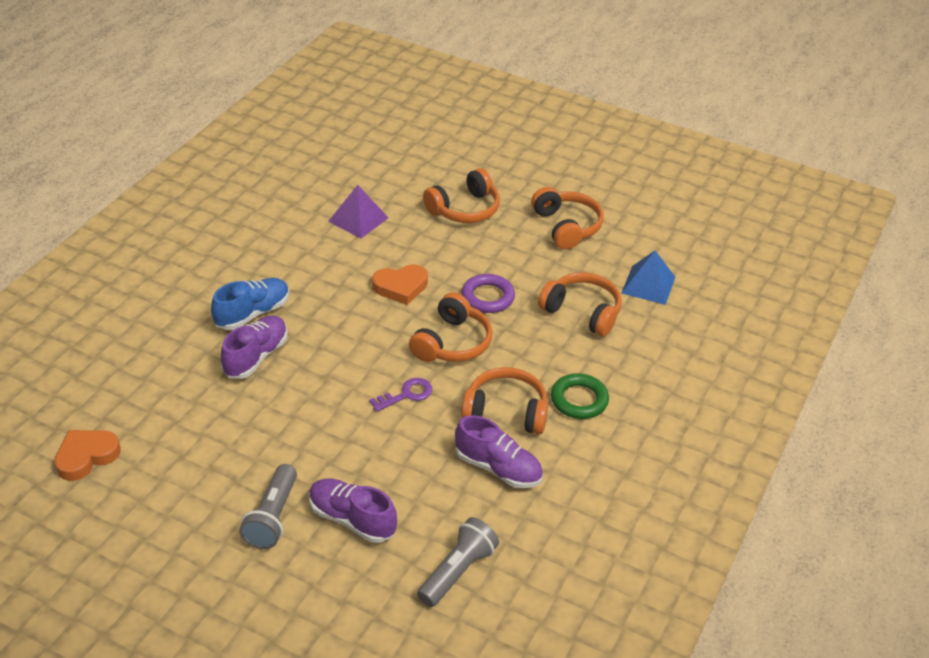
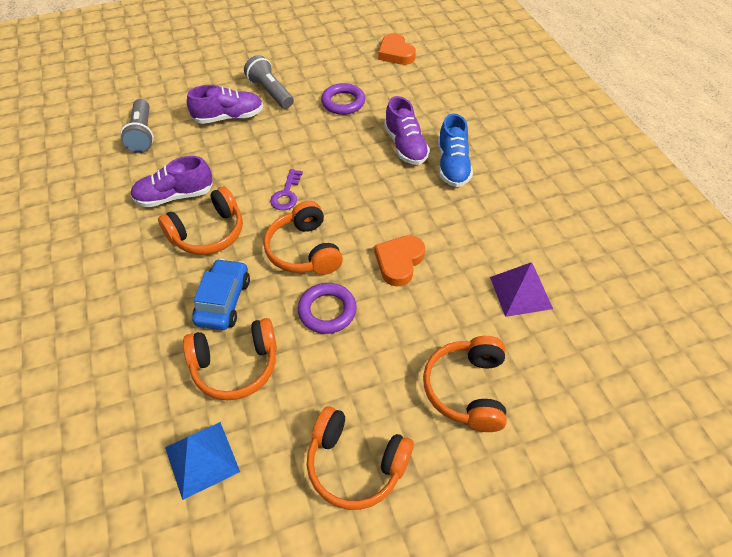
camera: 135 degrees right, 10 degrees up
orange heart [54,430,121,481] -> orange heart turned 150 degrees clockwise [378,33,416,65]
green ring [551,373,609,419] -> none
none -> blue car [192,259,250,330]
none -> purple ring [321,83,365,115]

